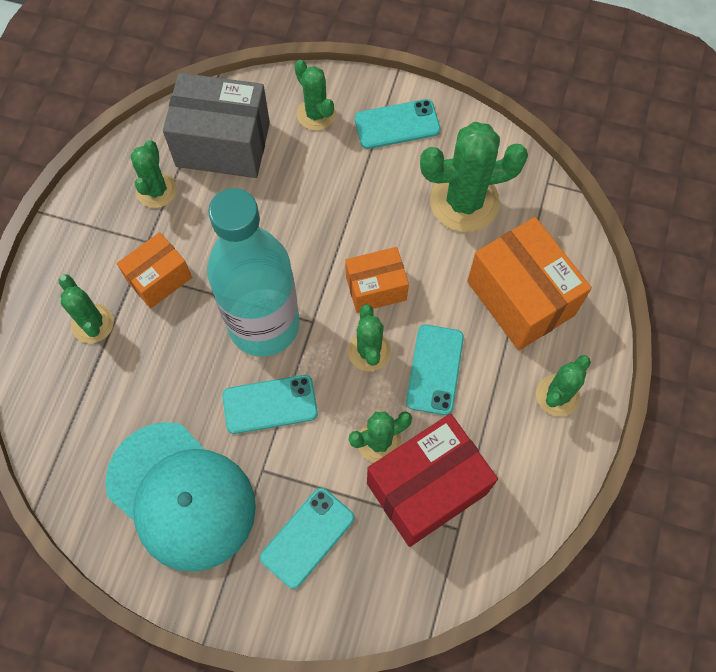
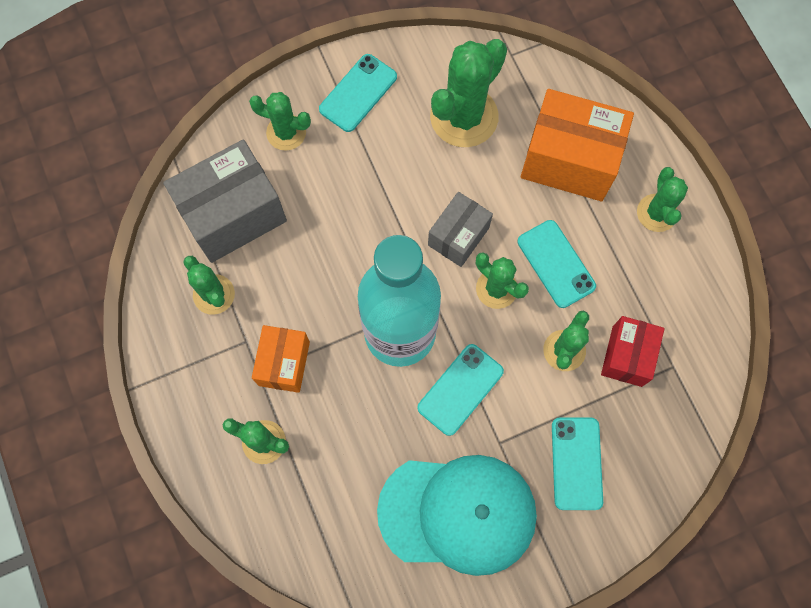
camera: 40 degrees left, 5 degrees up
orange box [345,247,409,313] -> grey box [428,192,493,267]
red box [367,414,498,547] -> red box [601,316,665,387], size x0.59

